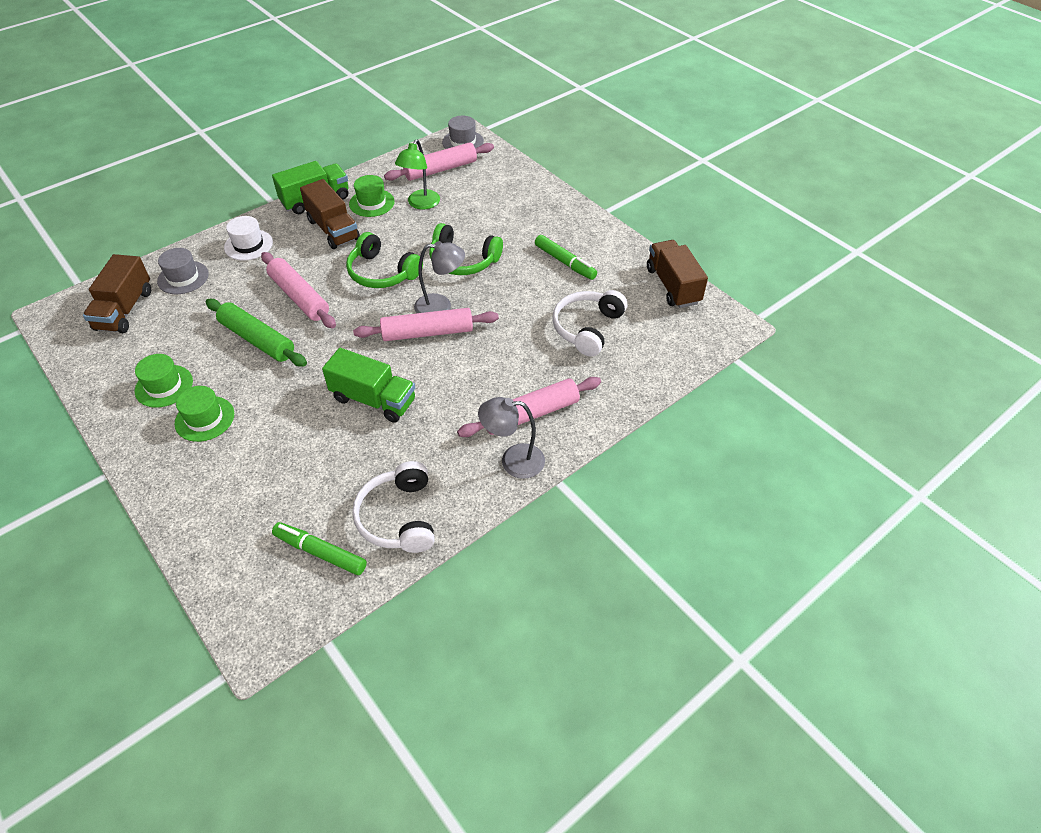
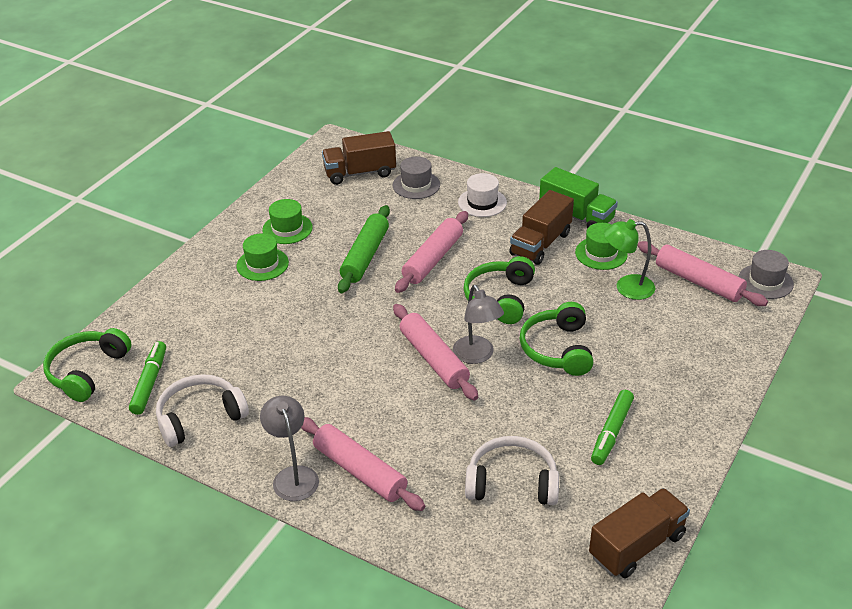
camera: 70 degrees right, 10 degrees down
green truck [322,348,415,423] -> none
none -> green headphones [43,328,132,402]

